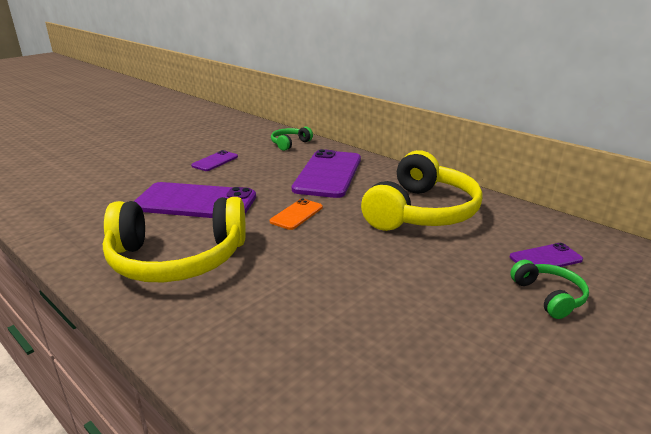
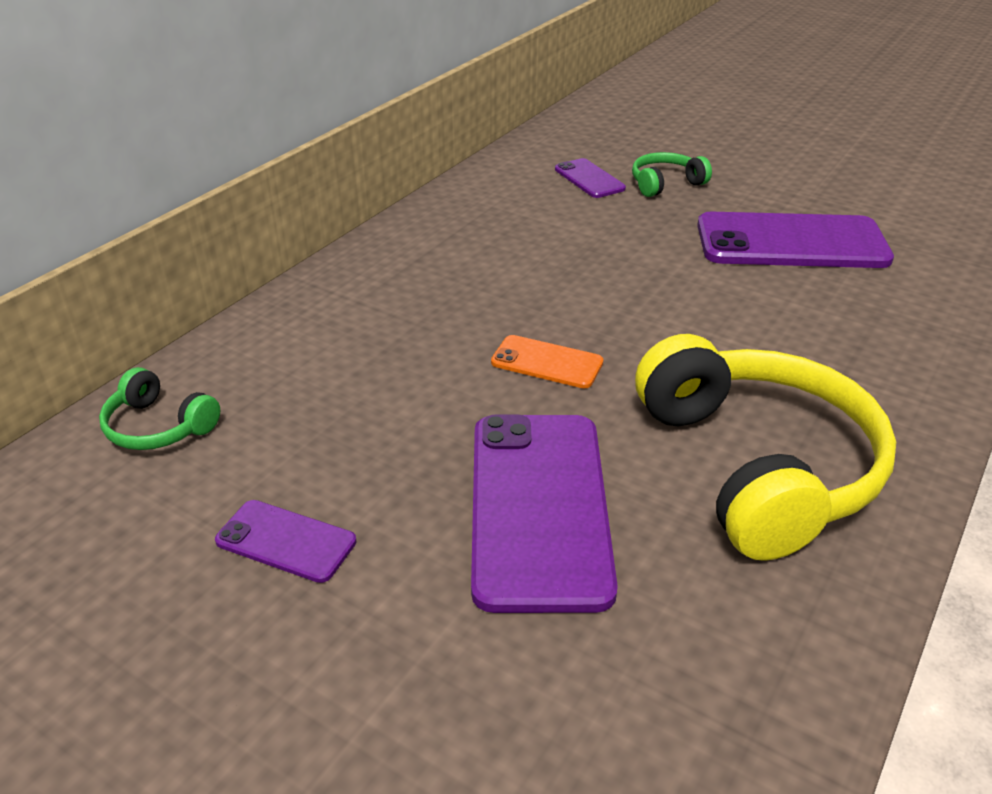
camera: 100 degrees left, 10 degrees up
purple phone [292,149,361,198] -> purple phone moved to [697,212,894,268]
yellow headphones [361,150,483,231] -> none

